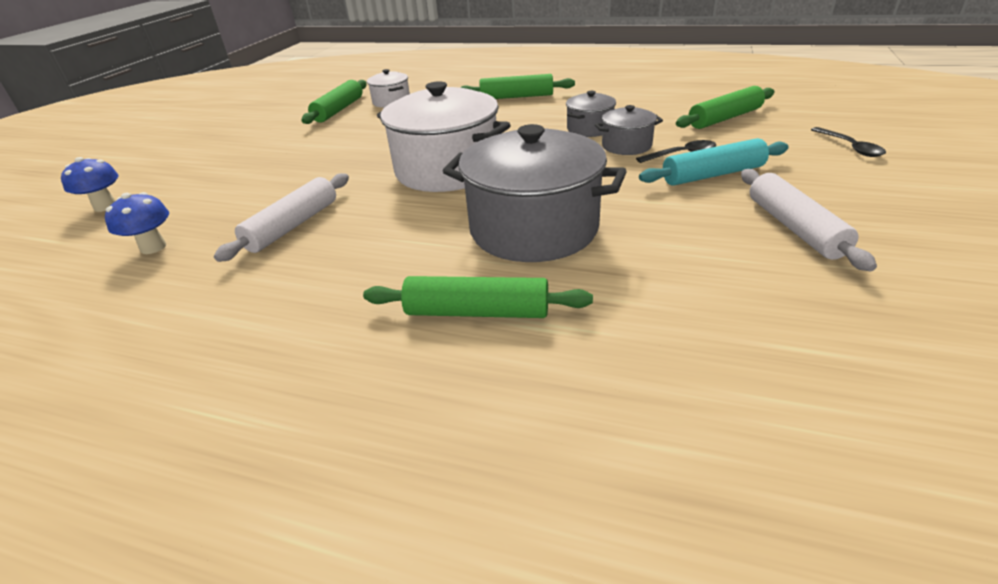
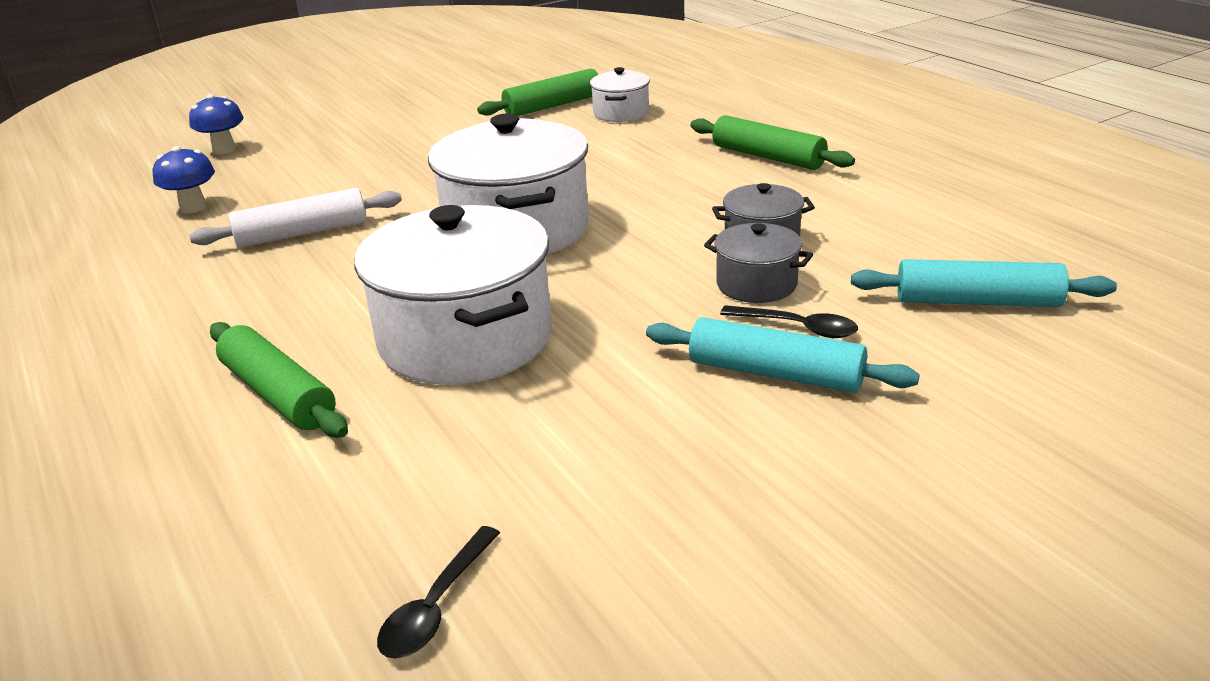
camera: 40 degrees right, 5 degrees down
grey pot [443,124,627,262] -> white pot [354,205,552,385]
green rolling pin [676,86,775,129] -> turquoise rolling pin [851,259,1117,307]
white rolling pin [741,169,877,271] -> none
black spoon [811,127,886,157] -> black spoon moved to [377,526,500,658]

